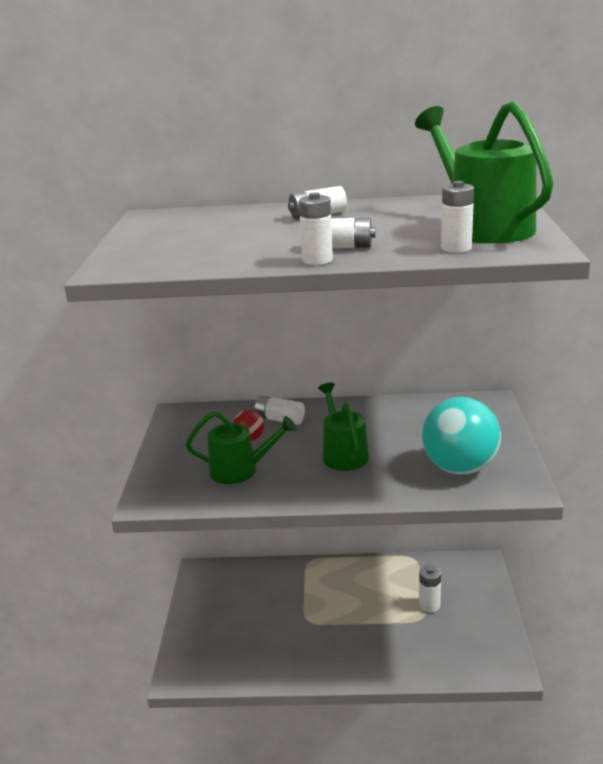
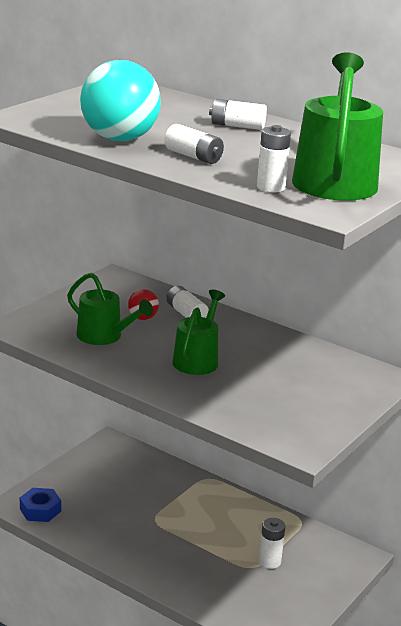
camera: 30 degrees right, 0 degrees up
white battery [299,192,333,265] -> none
turquoise ball [422,397,501,474] -> turquoise ball moved to [80,60,161,141]
none -> blue nut [20,488,61,522]

